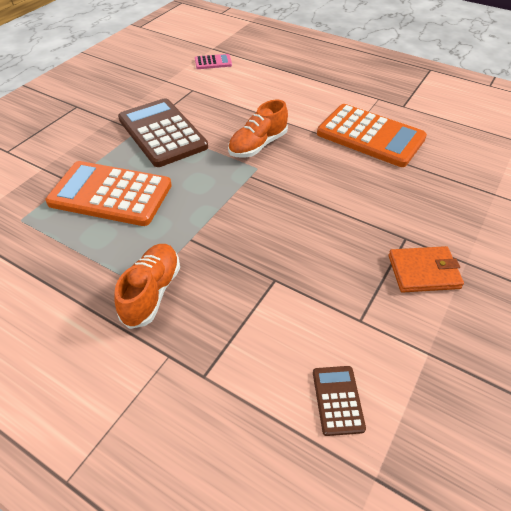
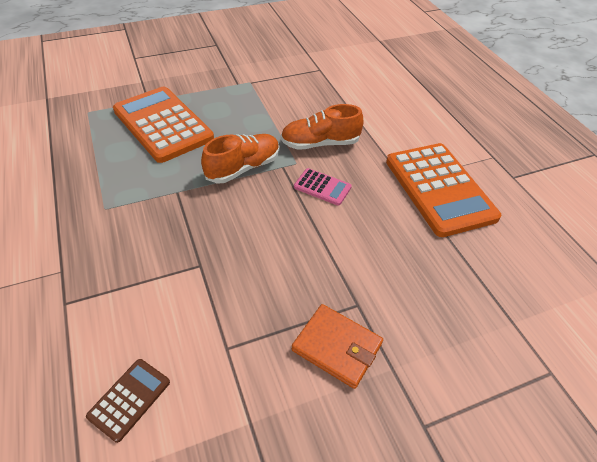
camera: 35 degrees right, 0 degrees up
orange shoe [114,244,180,329] -> orange shoe moved to [201,134,279,183]
brown calculator [118,98,208,167] -> none
pink calculator [195,54,232,69] -> pink calculator moved to [294,168,352,206]

